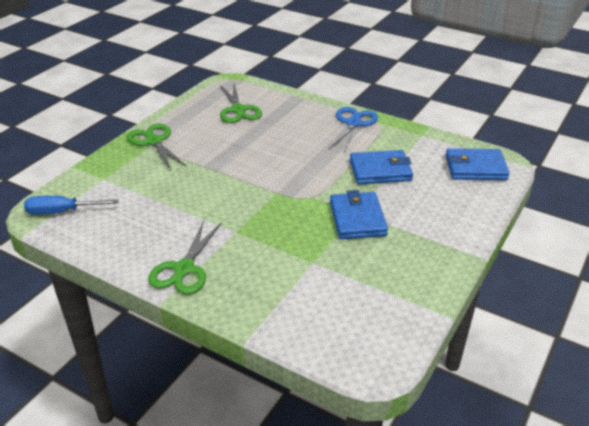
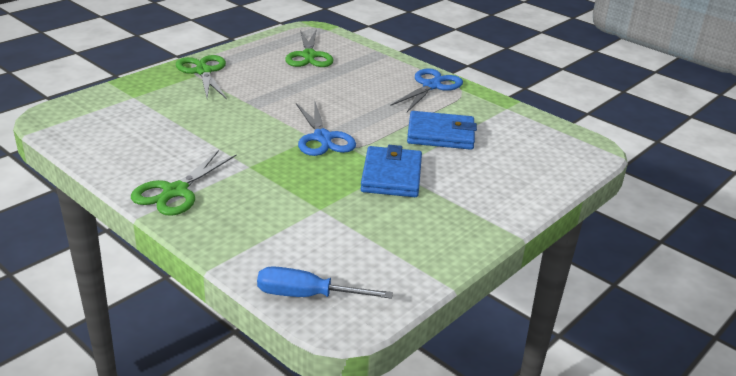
camera: 10 degrees right, 5 degrees down
blue screwdriver [24,196,119,215] -> blue screwdriver moved to [257,266,393,299]
blue wallet [446,148,510,180] -> none
none -> blue scissors [296,102,356,156]

